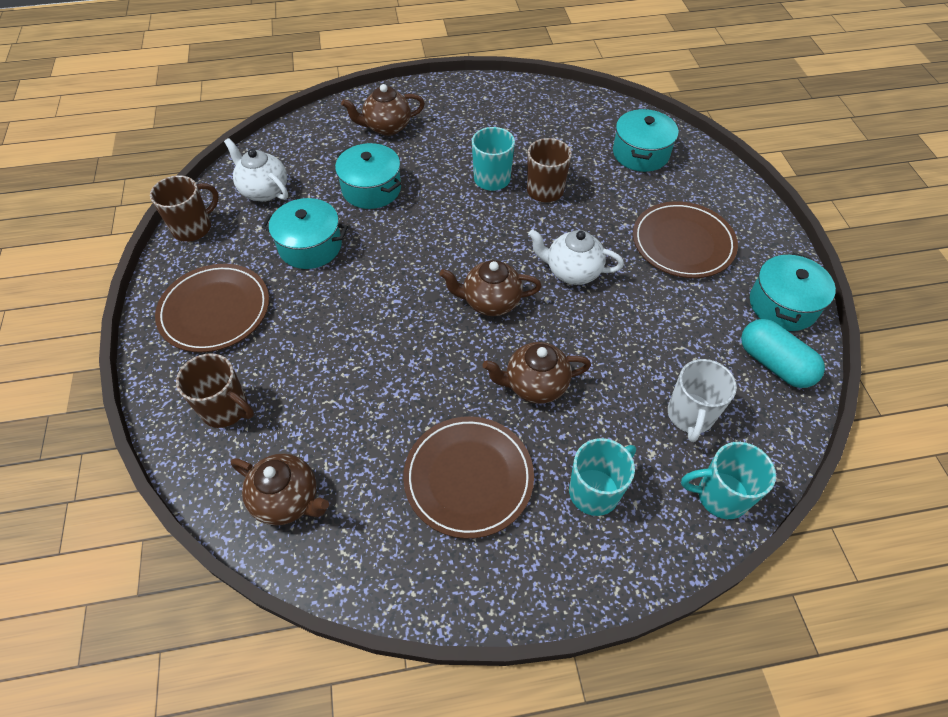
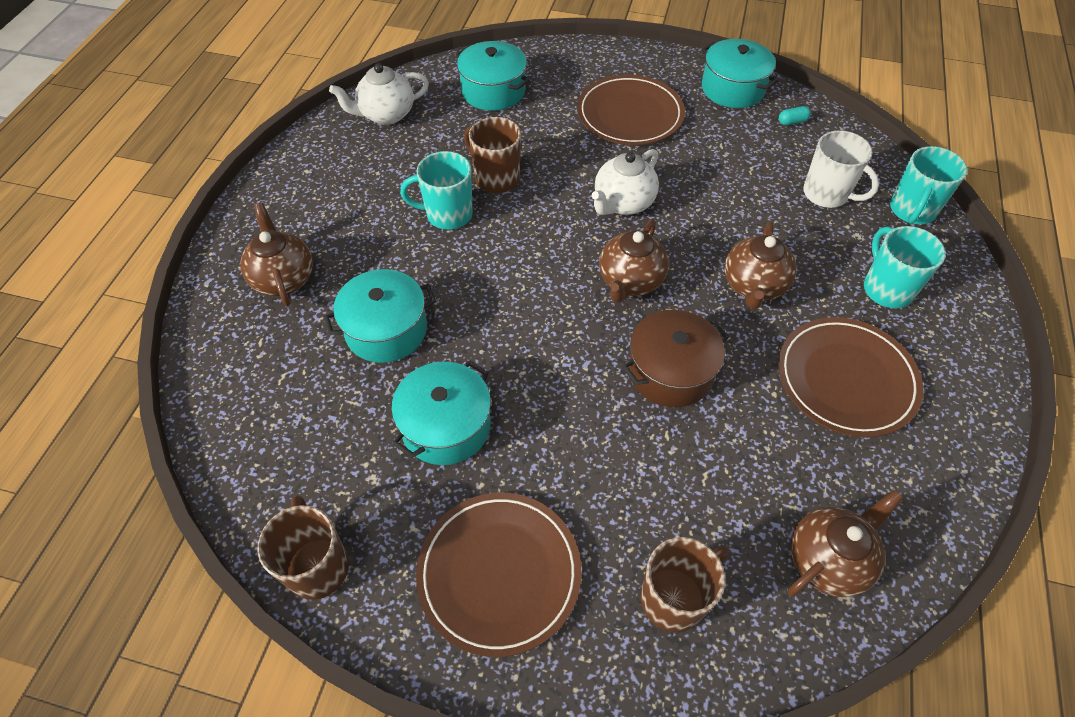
camera: 65 degrees left, 0 degrees up
white teapot [224,138,288,202] -> white teapot moved to [329,63,429,125]
brown teapot [341,84,425,136] -> brown teapot turned 150 degrees clockwise [240,203,313,306]
turquoise capsule [741,319,825,388] -> turquoise capsule [779,106,811,125], size x0.42
none -> brown pot [622,310,729,408]

